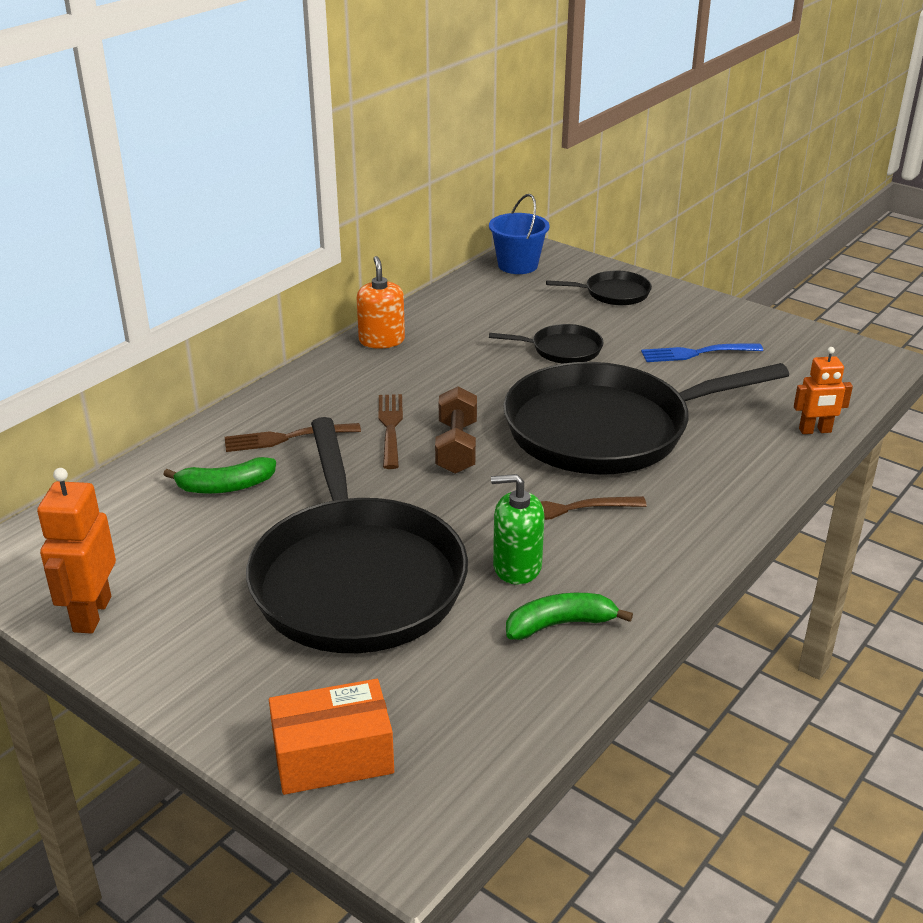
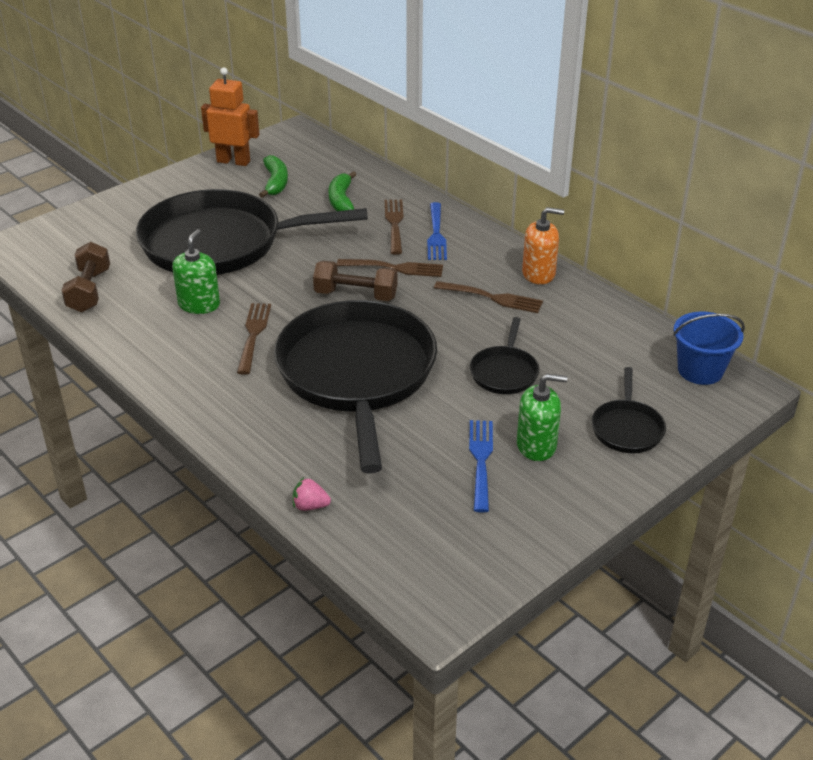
camera: 100 degrees right, 5 degrees up
orange box [269,679,394,795] -> none
green banana [506,593,633,640] -> green banana moved to [259,155,288,198]
orange robot [794,347,853,434] -> pink strawberry [293,477,331,511]
none -> brown dumbbell [61,242,110,312]
none -> blue fork [427,202,447,260]
none -> brown fork [434,281,543,313]
none -> green soap dispenser [517,374,567,461]

